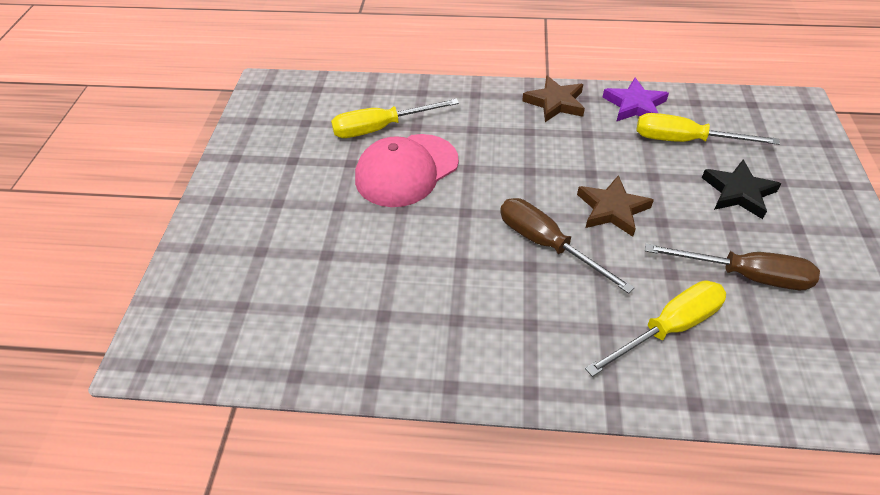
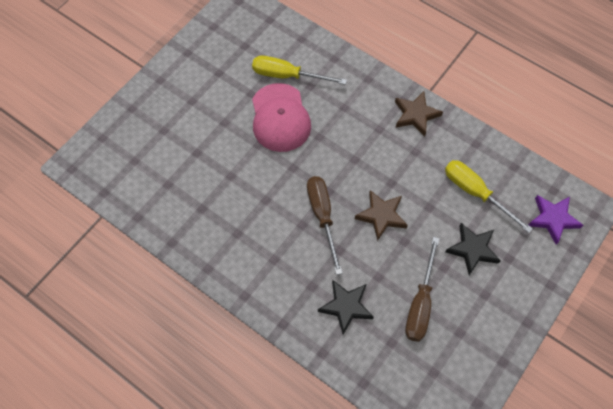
camera: 30 degrees right, 15 degrees up
pink cap [355,134,459,207] -> pink cap turned 90 degrees counterclockwise [252,83,311,152]
yellow screwdriver [585,280,726,377] -> black star [318,280,374,334]
purple star [602,78,669,122] -> purple star moved to [529,195,583,244]
brown screwdriver [645,244,820,290] -> brown screwdriver turned 60 degrees clockwise [405,237,439,342]

